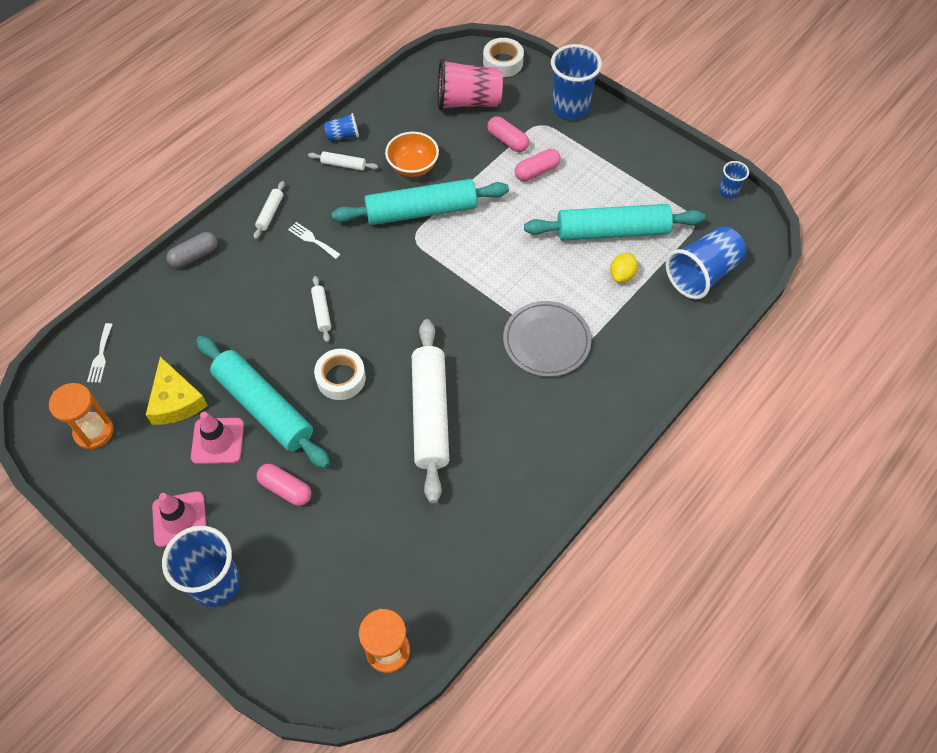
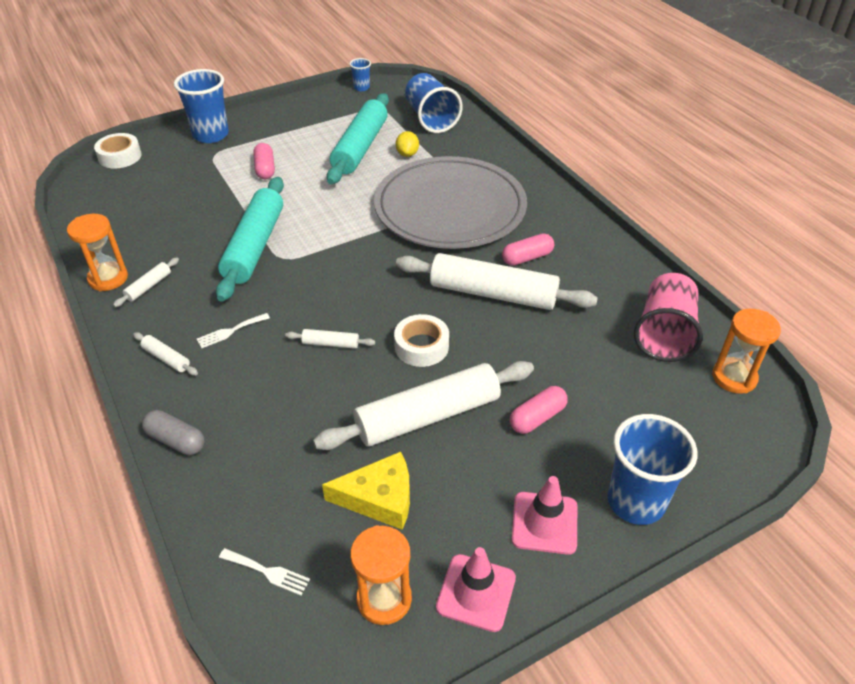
camera: 70 degrees left, 15 degrees down
grey capsule [166,232,218,268] -> grey capsule turned 45 degrees counterclockwise [142,410,204,455]
pink traffic cone [191,412,244,464] -> pink traffic cone moved to [436,547,516,632]
turquoise rolling pin [196,336,330,468] -> white rolling pin [313,361,534,450]
blue cup [324,113,359,141] -> orange hourglass [67,214,128,291]
orange bowl [385,132,439,177] -> none
pink cup [438,59,503,110] -> pink cup moved to [634,273,703,362]
pink capsule [487,116,529,152] -> pink capsule moved to [502,233,554,266]
grey plate [503,301,592,377] -> grey plate [374,156,527,249], size x1.84
yellow lemon [610,253,638,283] -> yellow lemon turned 45 degrees clockwise [396,131,419,157]

